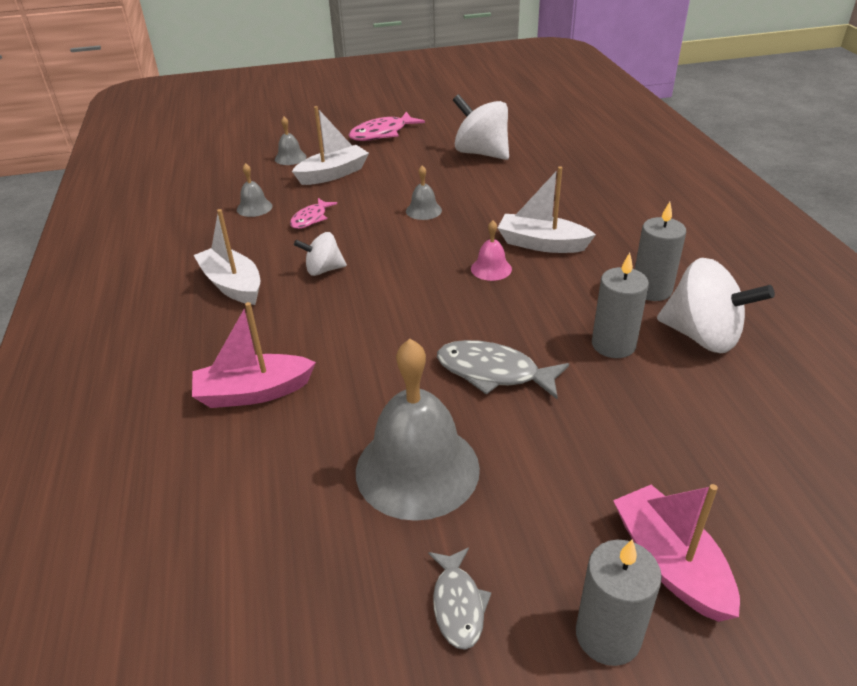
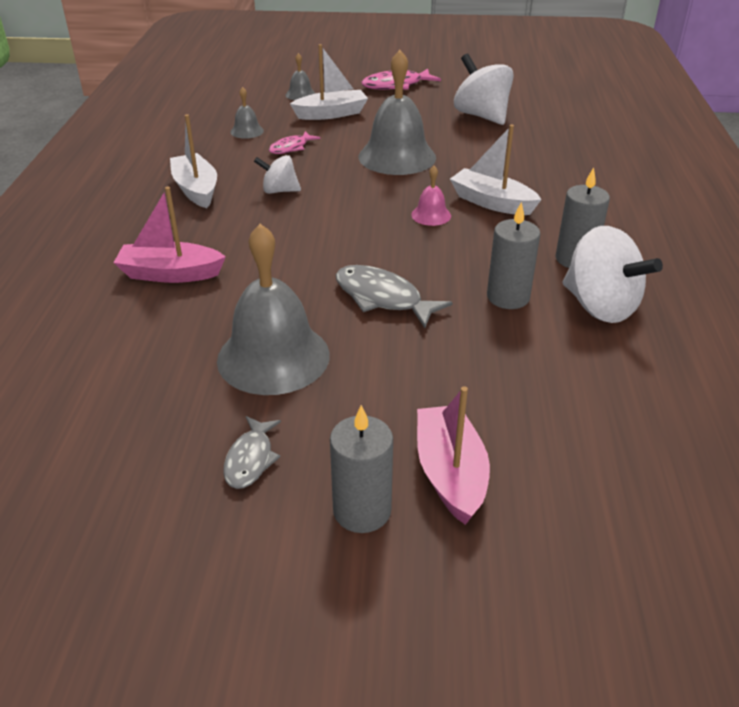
camera: 15 degrees right, 0 degrees up
grey bell [406,165,442,220] -> grey bell [359,50,436,175], size x2.20

